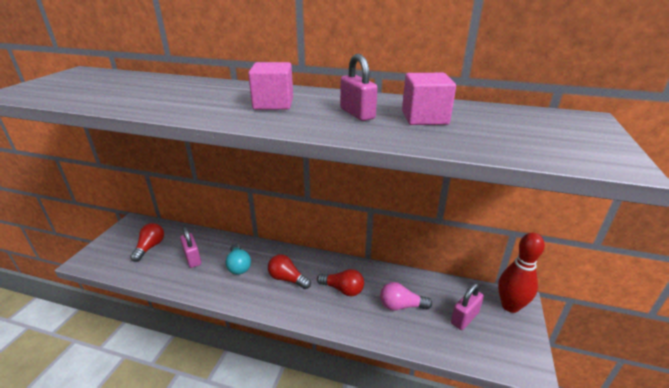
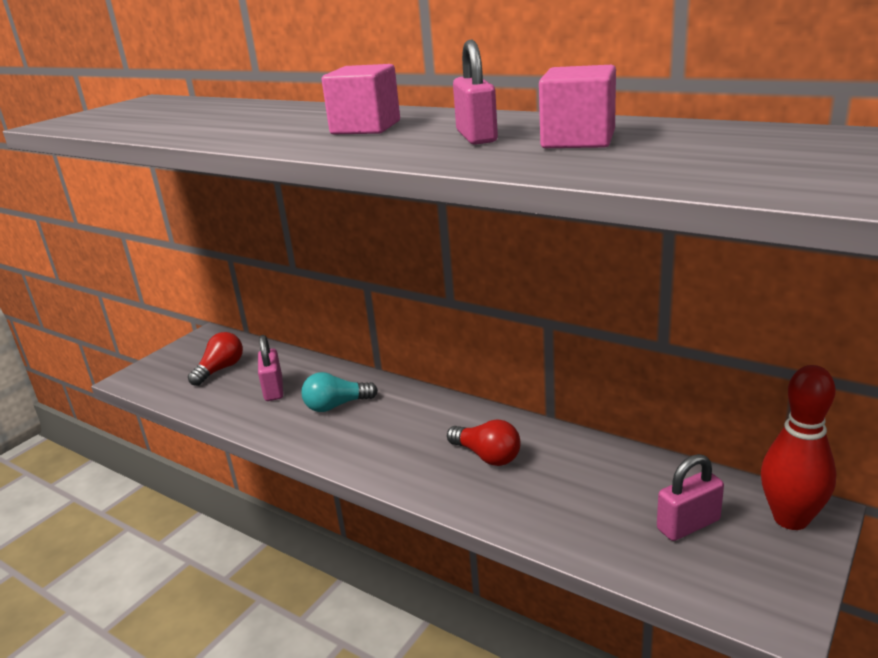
camera: 20 degrees right, 5 degrees down
turquoise light bulb [225,244,251,275] -> turquoise light bulb turned 75 degrees clockwise [302,372,378,412]
red light bulb [268,254,311,289] -> none
pink light bulb [380,282,432,311] -> none

